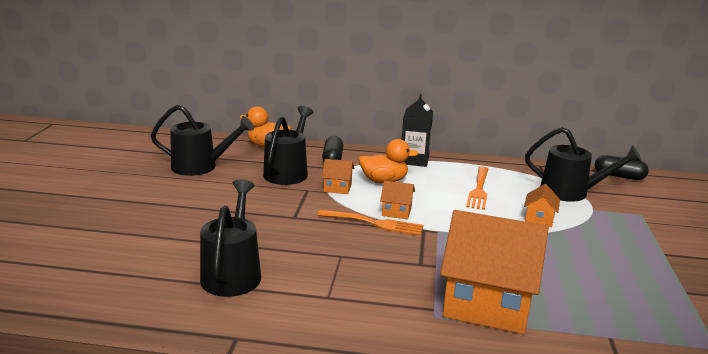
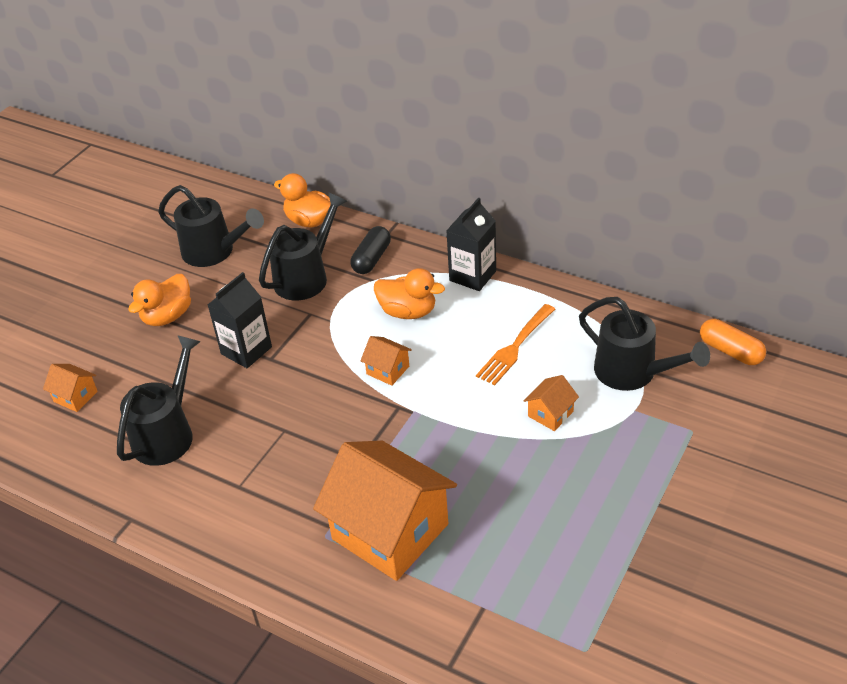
camera: 25 degrees right, 20 degrees up
orange fork [317,209,423,236] -> none
orange house [322,159,354,194] -> orange house moved to [43,364,98,412]
black capsule [595,155,649,180] -> orange capsule [700,319,766,365]
none -> orange duck [128,274,191,326]
none -> black carton [208,272,272,368]

